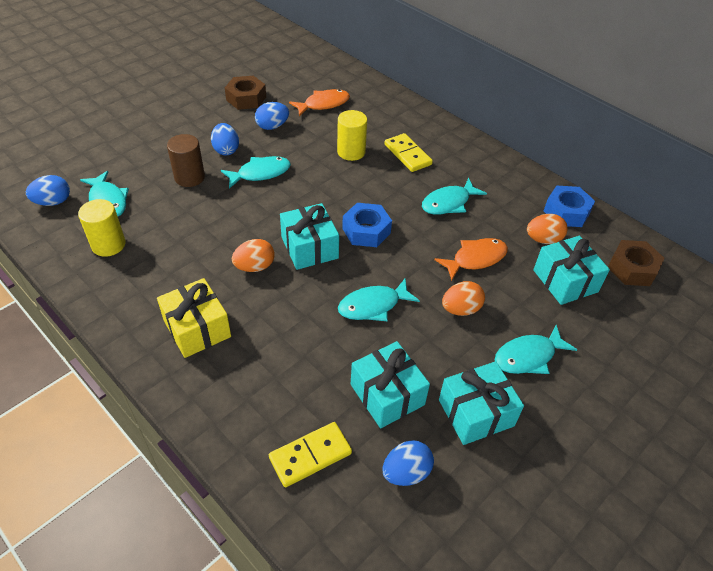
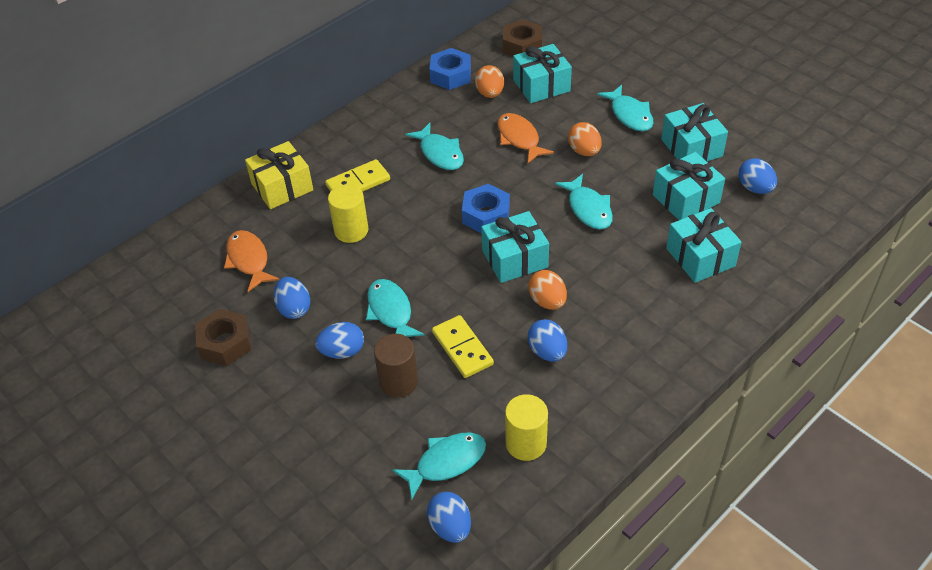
camera: 85 degrees left, 0 degrees up
yellow gift [157,278,231,358] -> yellow gift moved to [245,141,313,209]
yellow domino [269,422,352,487] -> yellow domino moved to [432,315,494,378]
none -> blue egg [528,319,567,362]
none -> turquoise gift [666,208,742,283]

